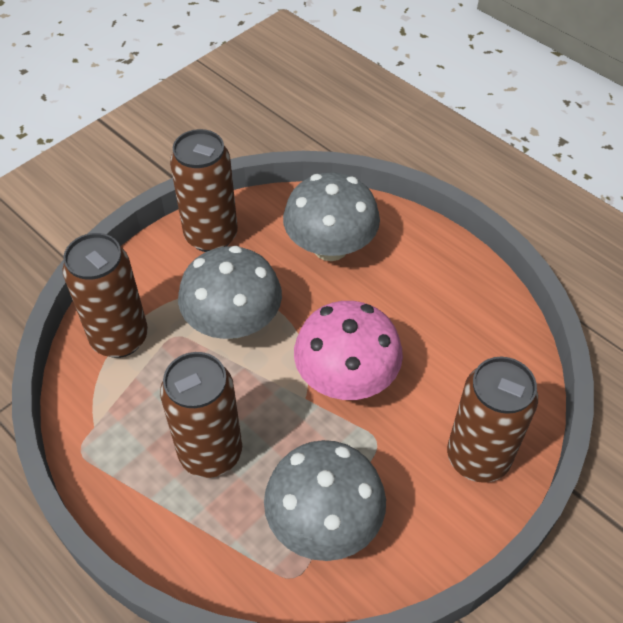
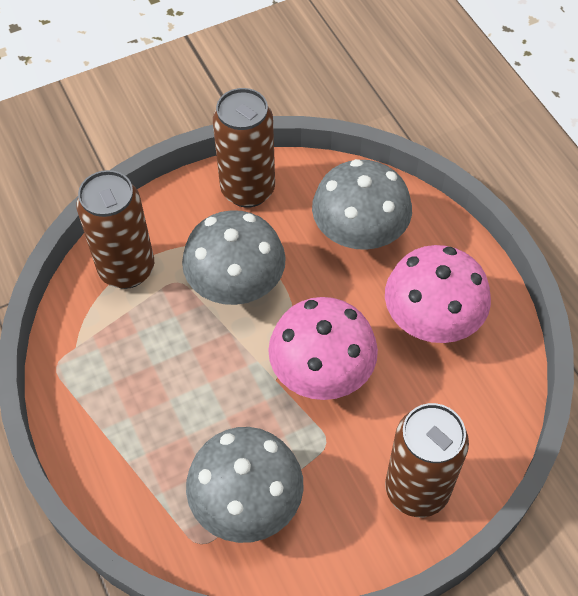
camera: 20 degrees right, 5 degrees up
brown can [160,352,242,478] -> none
none -> pink mushroom [385,245,491,343]

